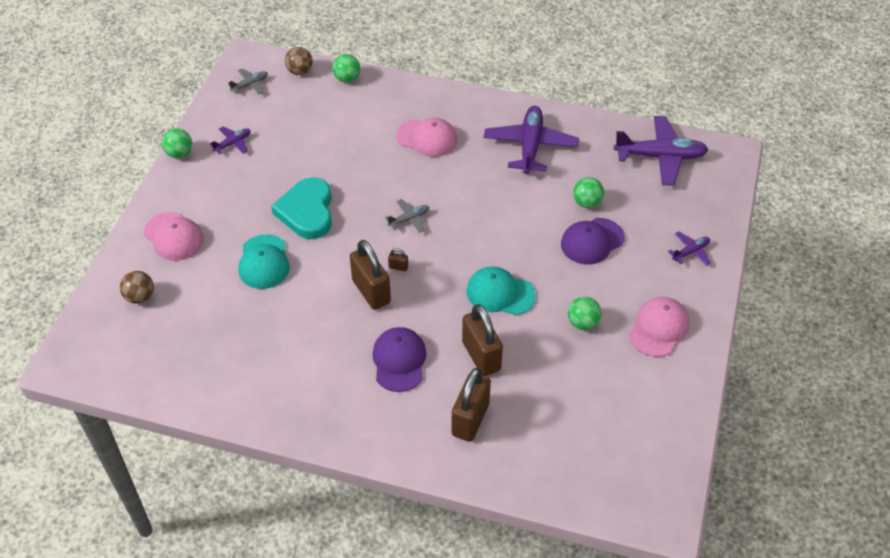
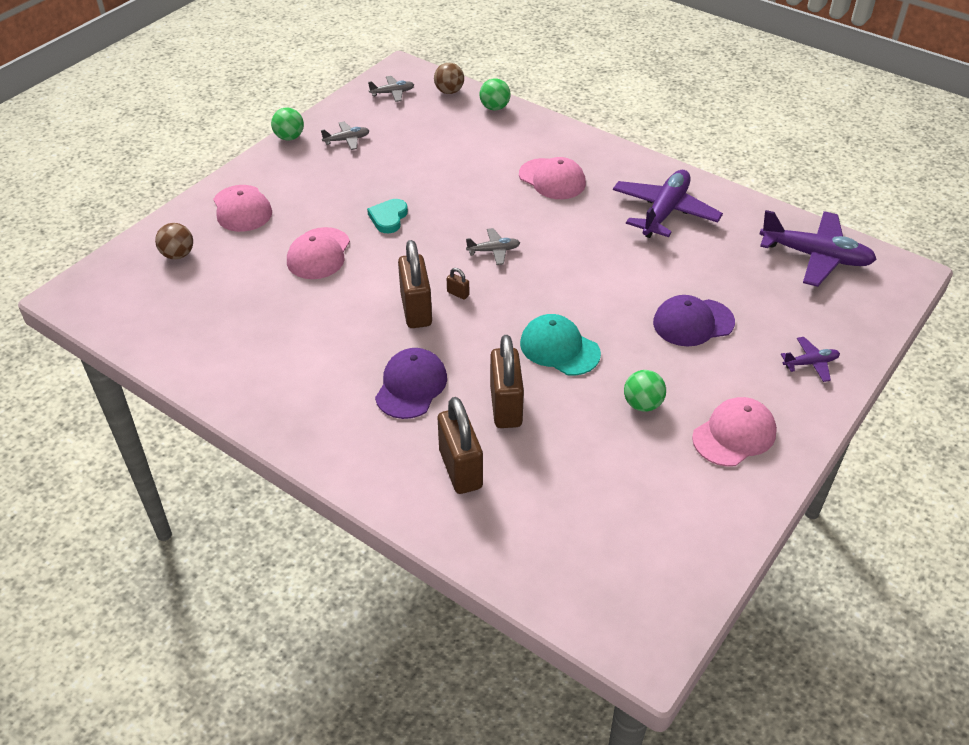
camera: 20 degrees right, 5 degrees down
purple plane [210,126,251,154] -> grey plane [321,122,370,150]
turquoise cap [239,234,290,289] -> pink cap [287,227,350,279]
turquoise heart [271,177,332,239] -> turquoise heart [367,199,408,233], size x0.57
brown padlock [451,368,491,442] -> brown padlock turned 60 degrees counterclockwise [438,397,483,494]
green ball [573,177,604,208] -> none

